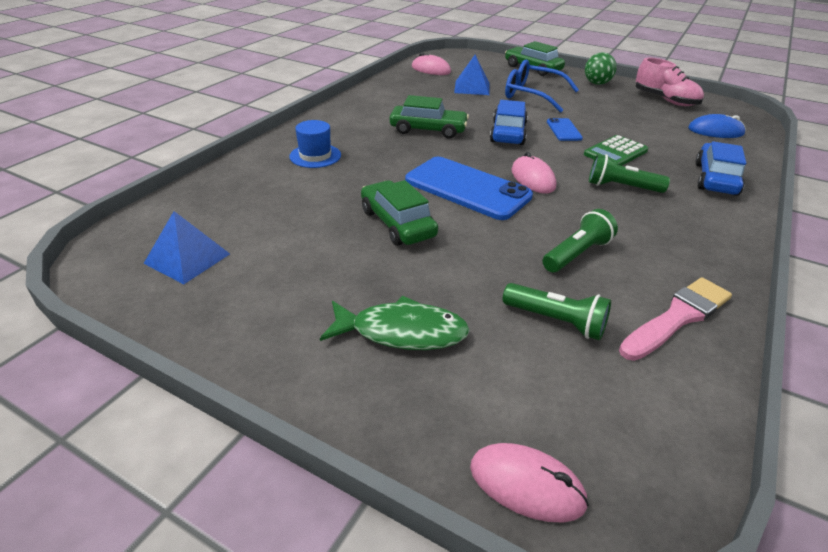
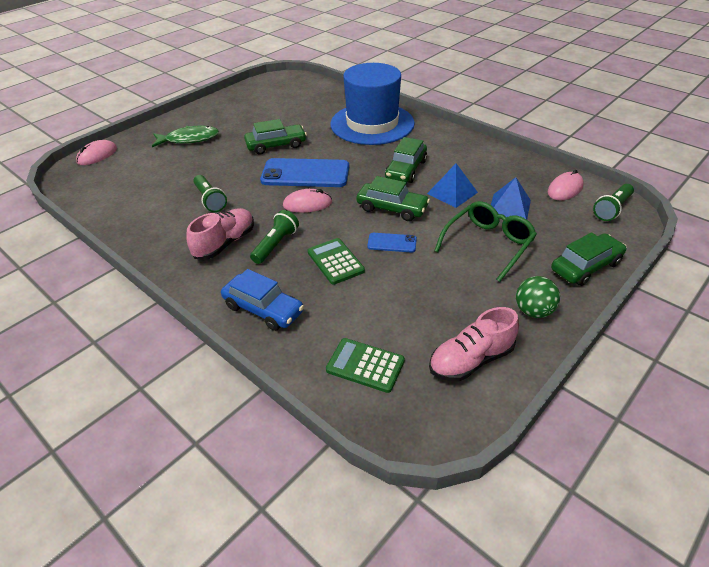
camera: 105 degrees right, 5 degrees up
blue pyramid [143,211,230,284] -> blue pyramid moved to [427,163,478,208]
blue hat [289,120,341,168] -> blue hat [330,63,415,145], size x2.41
green fish [320,296,470,350] -> green fish turned 120 degrees counterclockwise [152,126,219,147]
blue phone [405,157,533,220] -> blue phone turned 45 degrees clockwise [260,158,349,187]
blue car [490,100,528,145] -> green car [356,176,430,221]
green flashlight [503,283,611,340] -> green flashlight moved to [593,184,634,221]
blue glasses [505,59,579,113] -> green glasses [434,201,537,282]
pink brush [619,277,732,361] -> none
blue mouse [688,114,746,138] -> green calculator [326,338,405,393]
none -> pink shoe [186,208,254,260]

